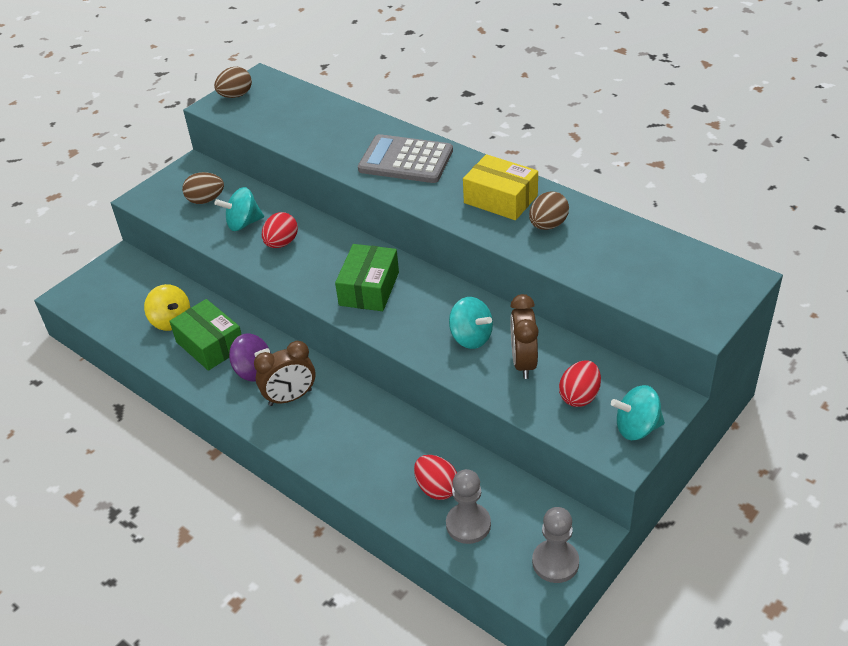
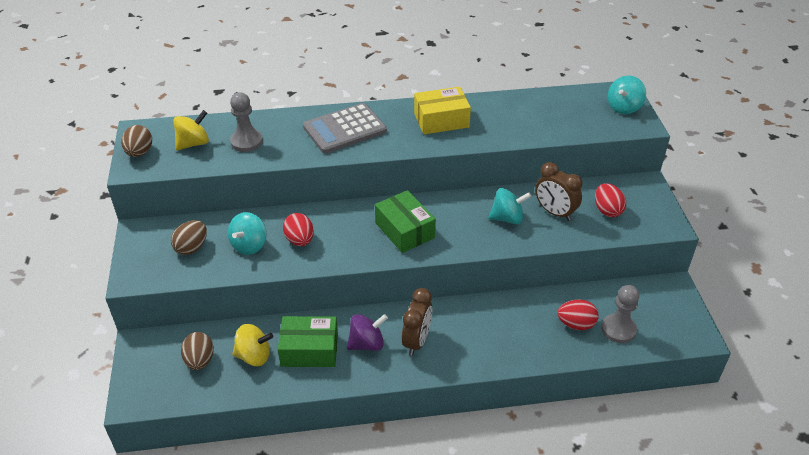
camera: 50 degrees left, 0 degrees up
brown egg [529,191,569,230] -> brown egg moved to [181,332,214,370]
grey pawn [532,507,579,583] -> grey pawn moved to [230,92,263,152]
turquoise spinning top [611,385,665,440] -> turquoise spinning top moved to [607,76,646,114]
none -> yellow spinning top [173,110,209,150]

